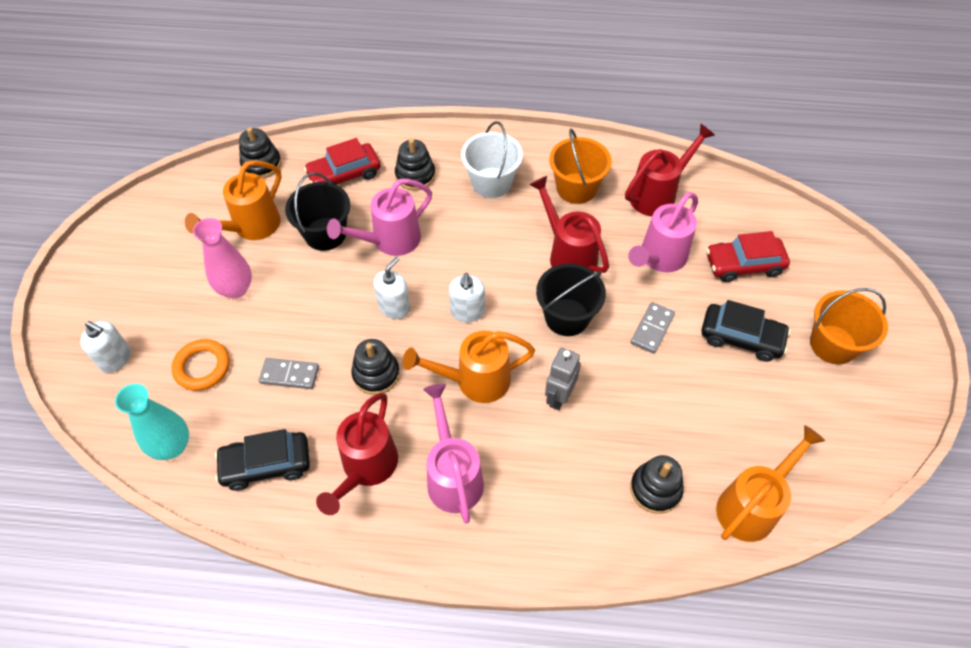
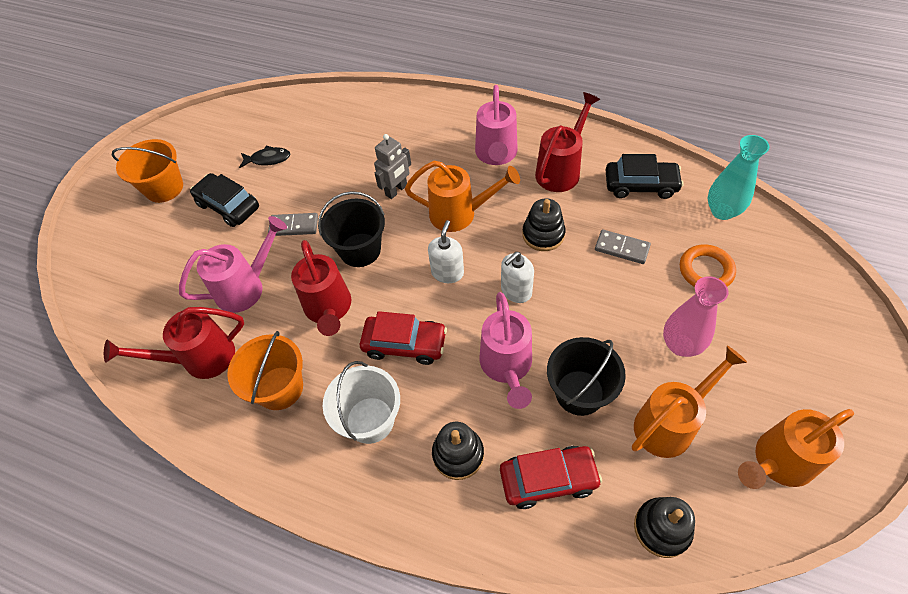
camera: 160 degrees left, 0 degrees up
white soap dispenser [80,321,131,373] -> none
pink watering can [327,179,432,256] -> pink watering can turned 105 degrees clockwise [480,292,532,409]
black stacking toy [630,455,684,514] -> none
grey domino [631,302,675,354] -> grey domino turned 45 degrees clockwise [268,213,318,236]
red car [706,231,790,282] -> red car moved to [360,311,447,365]
orange watering can [716,425,825,542] -> orange watering can moved to [738,409,854,489]
none -> black fish [239,146,290,168]

